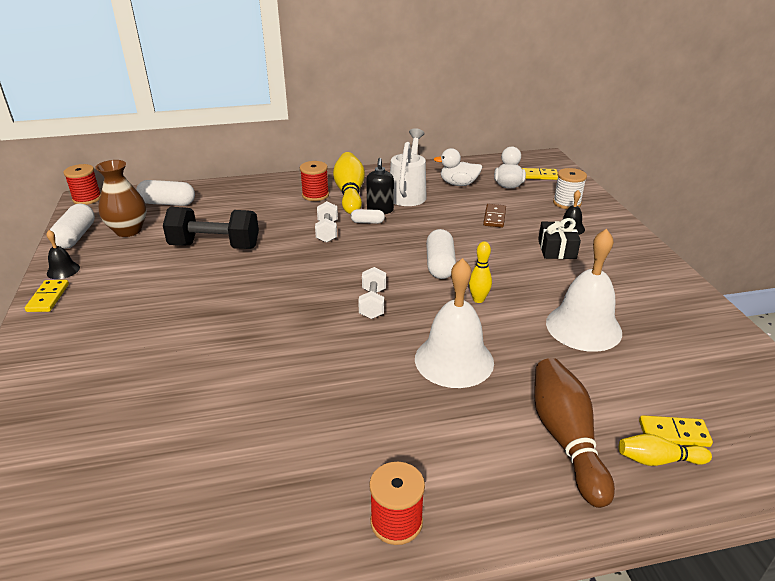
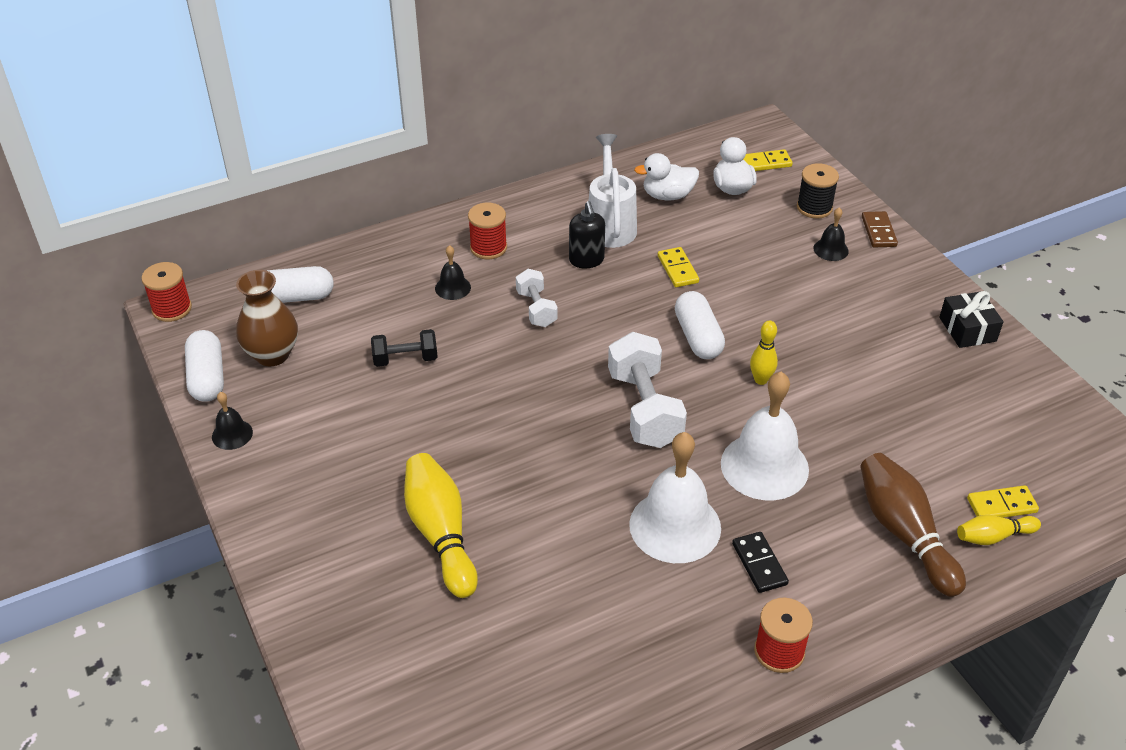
camera: 15 degrees left, 10 degrees up
yellow domino [25,280,69,312] -> yellow domino moved to [658,247,699,287]
black dumbbell [163,207,259,249] -> black dumbbell [371,329,438,367], size x0.57
yellow bowling pin [333,152,365,214] -> yellow bowling pin moved to [404,453,478,598]
white capsule [351,209,385,224] -> none
white dumbbell [358,267,386,319] -> white dumbbell [608,332,687,448], size x1.75
brown domino [483,204,506,228] -> brown domino moved to [862,211,898,248]
black gift [538,218,581,259] -> black gift moved to [939,291,1003,348]
white bell [546,229,622,352] -> white bell moved to [629,432,721,563]
white spool [553,168,587,209] -> black spool [797,163,839,219]
none -> black bell [435,245,471,300]
none -> black domino [732,532,789,593]

